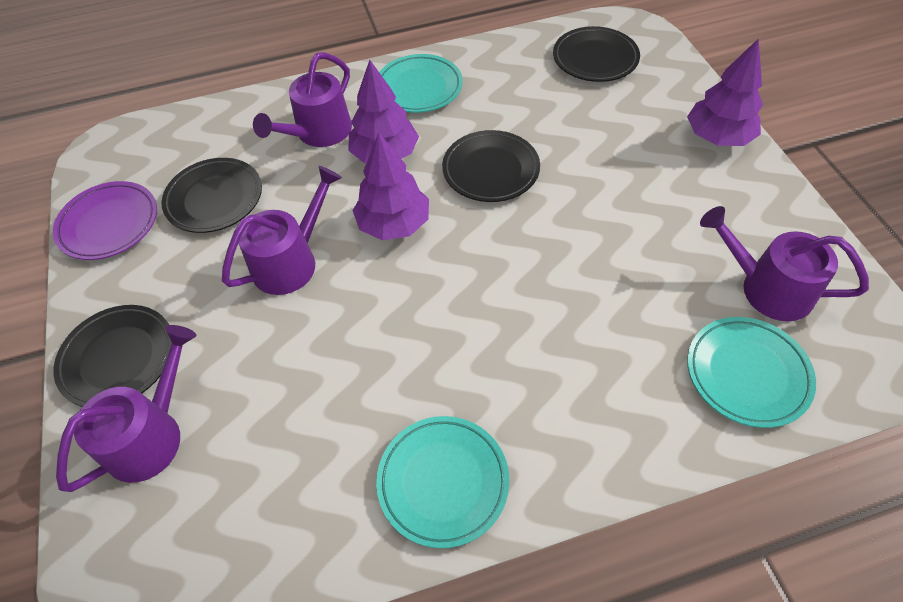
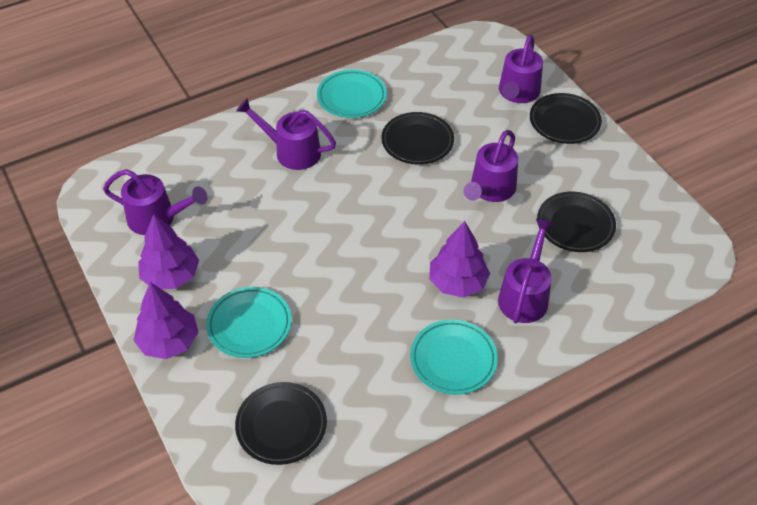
camera: 165 degrees right, 5 degrees down
purple plate [53,181,157,260] -> none
purple tree [352,133,429,240] -> purple tree moved to [138,214,199,289]
black plate [442,130,540,202] -> black plate moved to [381,112,454,165]
turquoise plate [687,317,816,428] -> turquoise plate moved to [206,287,291,358]
none -> purple watering can [236,98,336,170]

